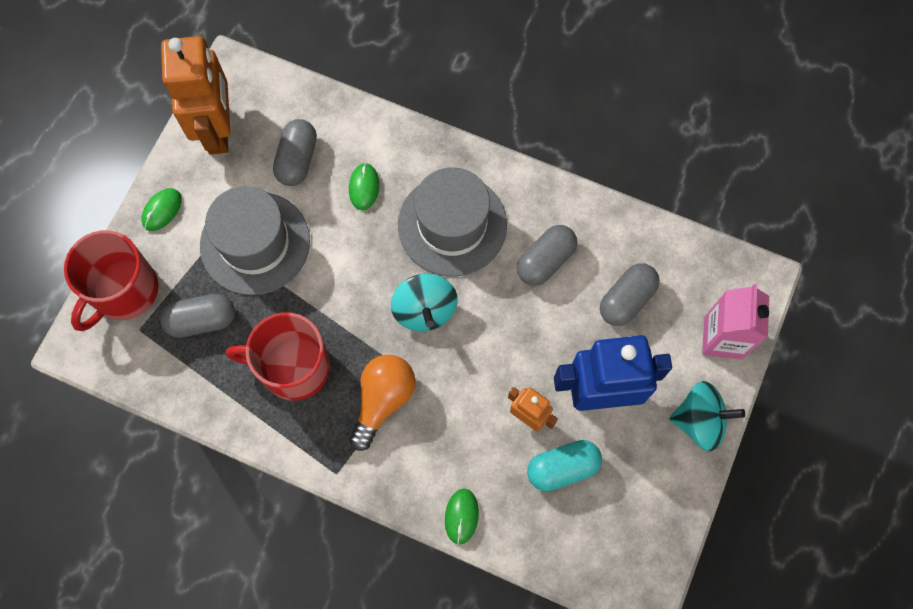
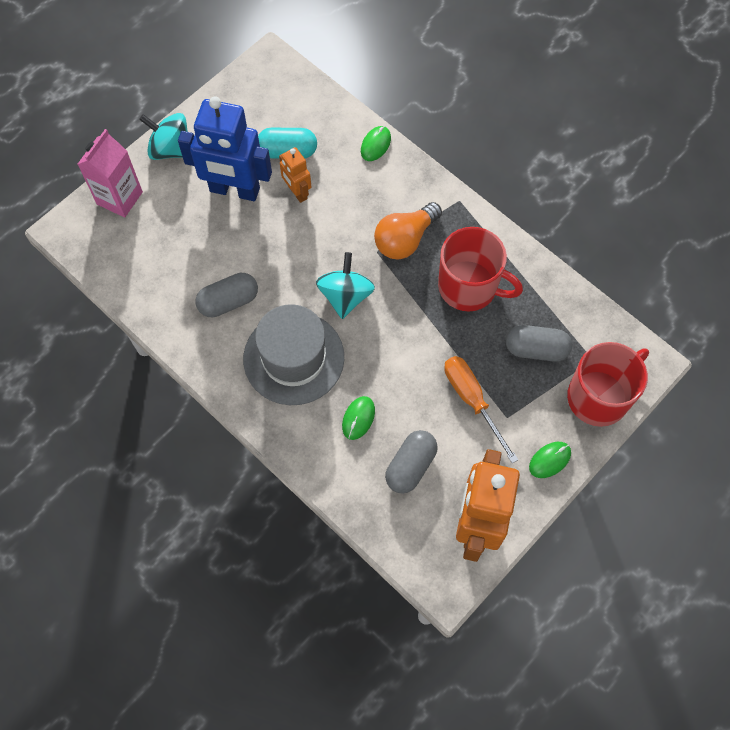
camera: 160 degrees left, 5 degrees down
grey hat [200,186,310,295] -> orange screwdriver [444,356,518,463]
grey capsule [600,263,660,326] -> none

